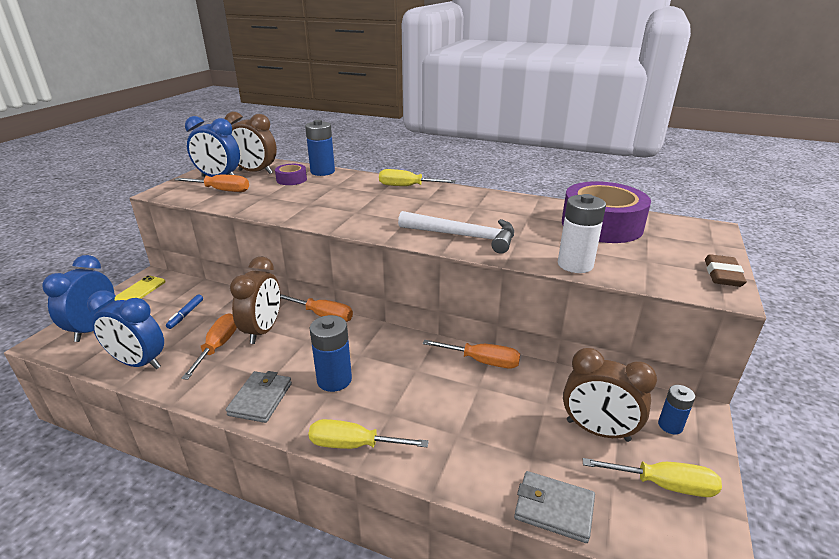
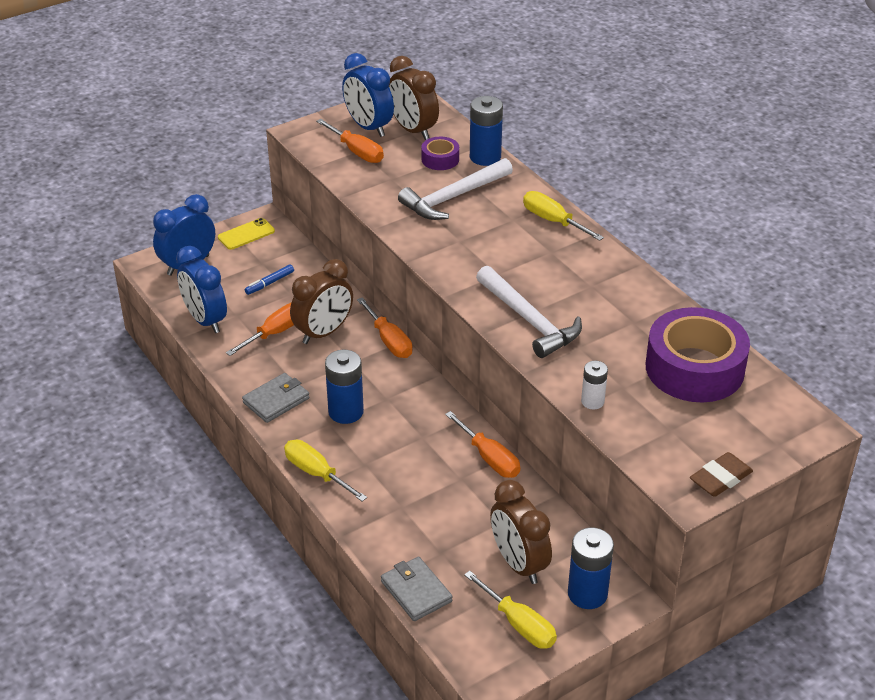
camera: 35 degrees right, 10 degrees up
white battery [558,194,606,273] -> white battery [581,361,608,410], size x0.60
blue battery [658,385,695,434] -> blue battery [568,528,614,609], size x1.67
none -> white hammer [398,158,513,220]

